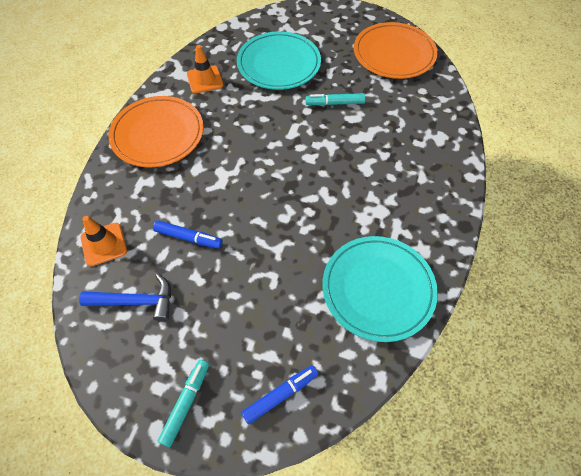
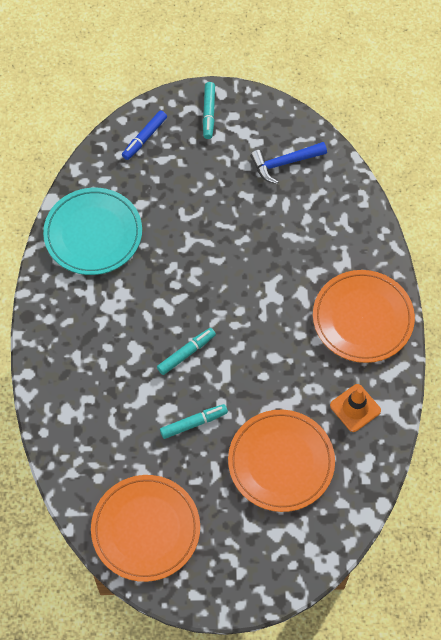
camera: 160 degrees right, 5 degrees up
orange traffic cone [81,216,127,266] -> none
blue marker [153,220,223,249] -> none
turquoise plate [237,31,321,90] -> orange plate [228,410,335,512]
none -> turquoise marker [157,328,216,375]

